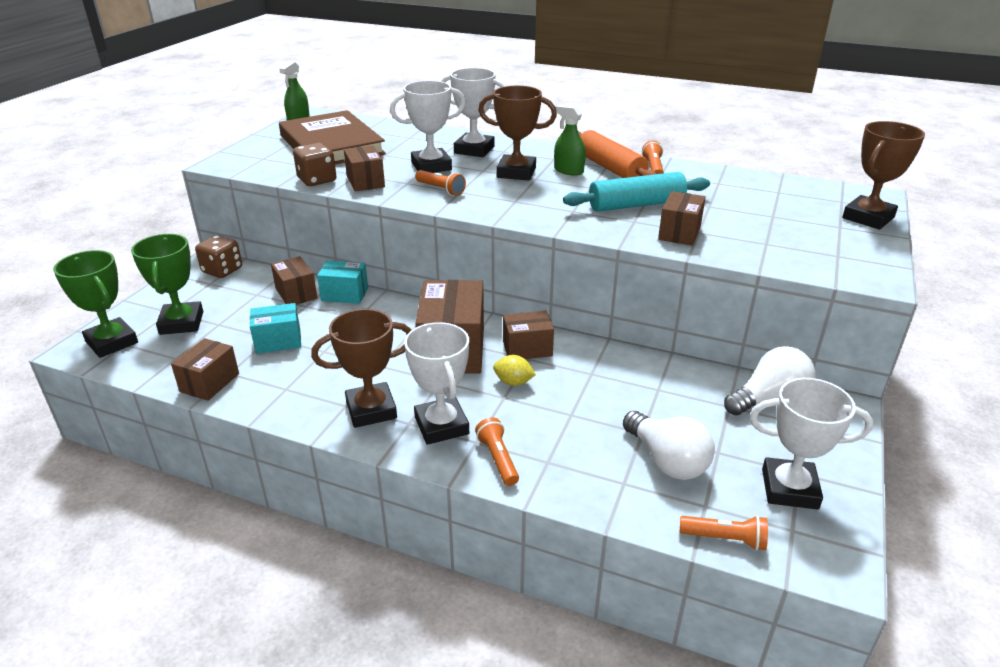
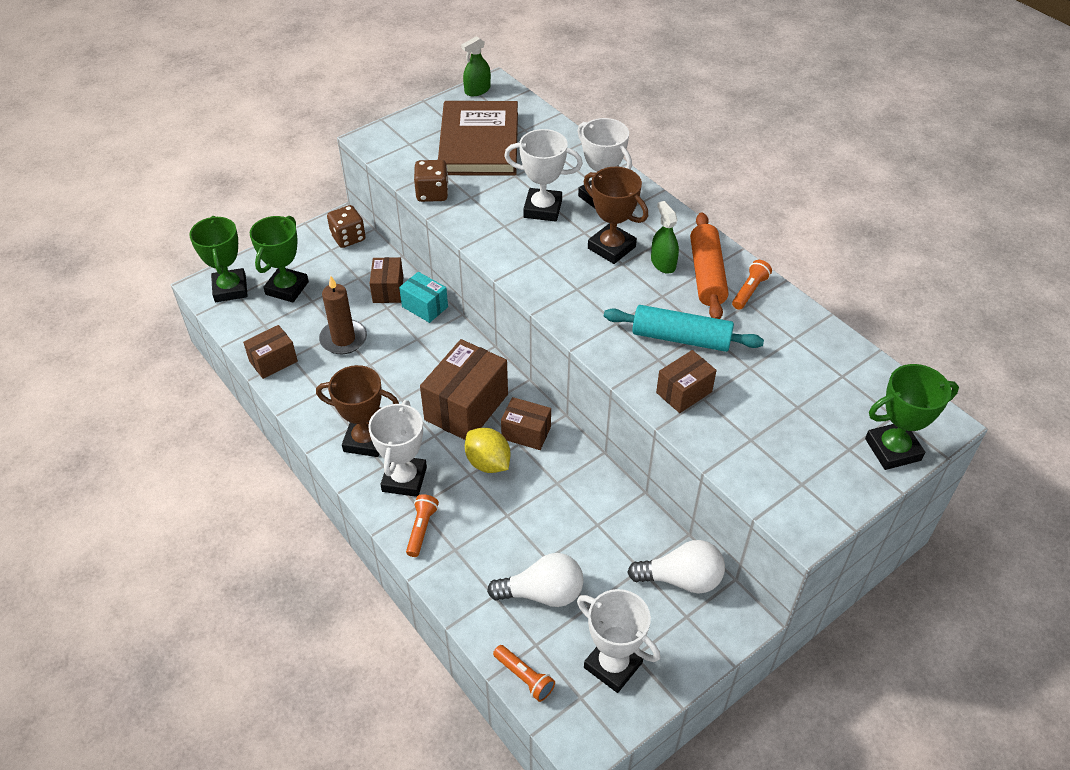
camera: 30 degrees right, 15 degrees up
turquoise box [250,303,301,354] -> brown candle [319,276,367,354]
brown box [344,145,385,192] -> none
orange flashlight [415,170,466,196] -> none
yellow lemon [493,355,536,386] -> yellow lemon [465,428,510,473], size x1.53
white light bulb [623,411,715,480] -> white light bulb turned 90 degrees counterclockwise [487,553,583,607]
brown trophy [842,121,925,230] -> green trophy [865,364,959,470]

